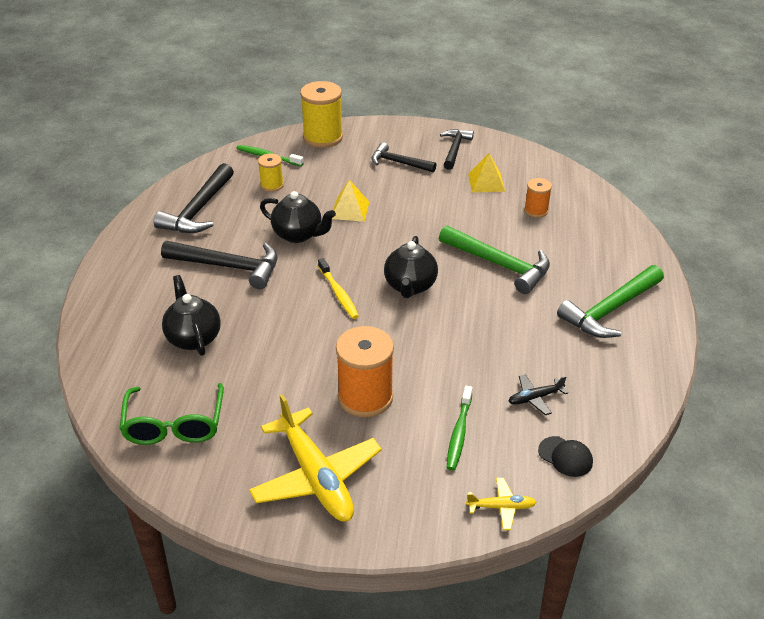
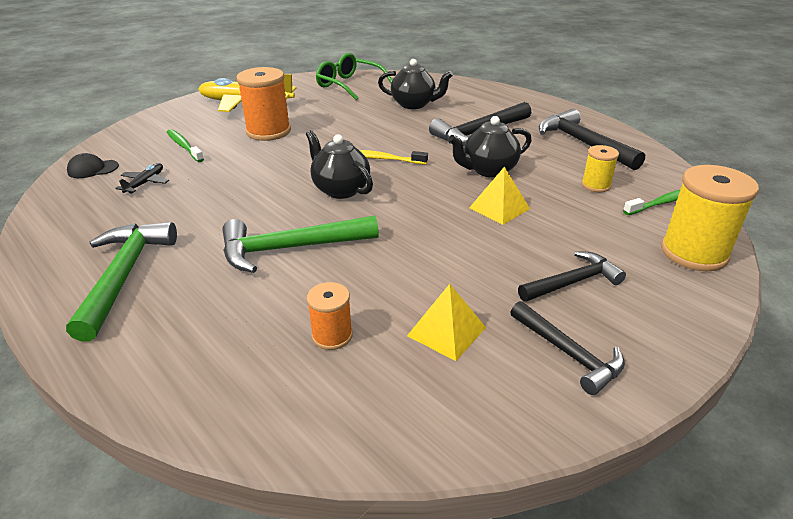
camera: 130 degrees right, 5 degrees down
yellow plane [466,478,537,530] -> none

